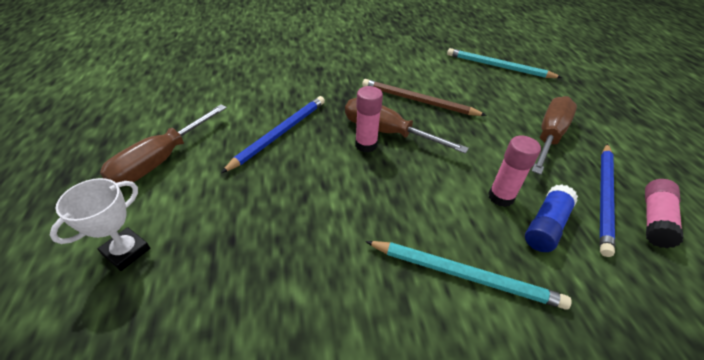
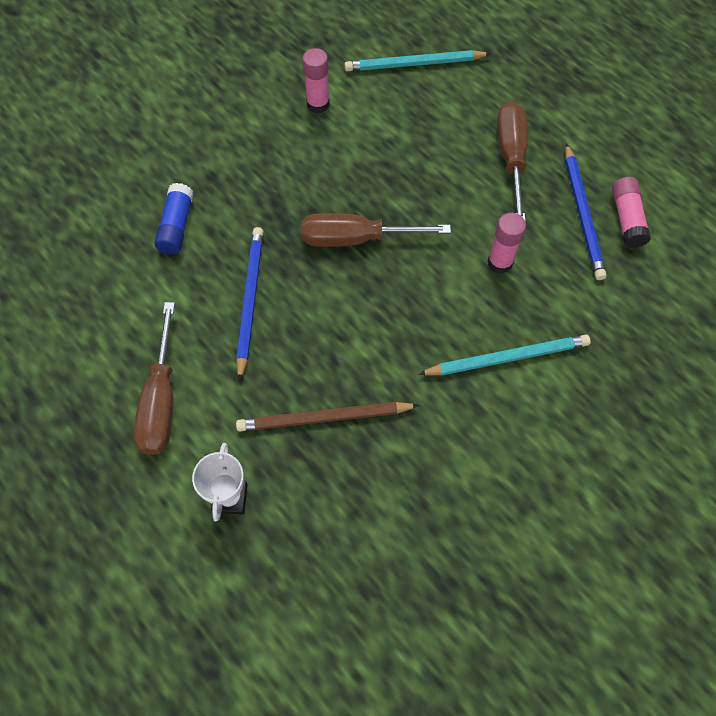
camera: 30 degrees left, 20 degrees up
pink glue stick [355,86,383,153] -> pink glue stick moved to [302,48,330,114]
brown pencil [362,79,487,116] -> brown pencil moved to [236,402,420,431]
blue glue stick [525,184,578,252] -> blue glue stick moved to [154,183,194,254]

